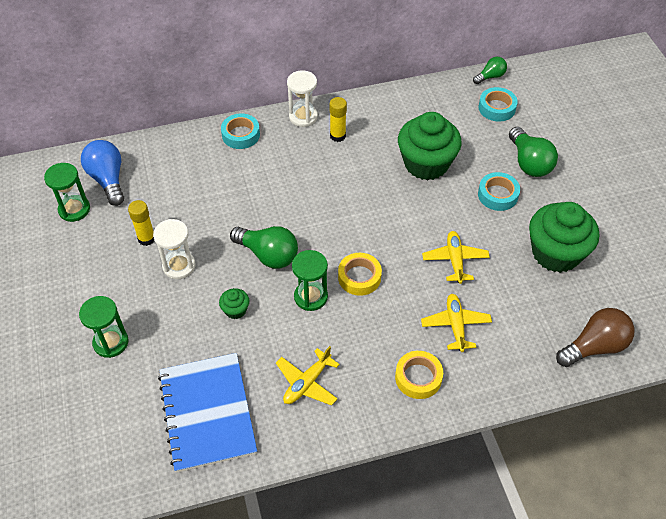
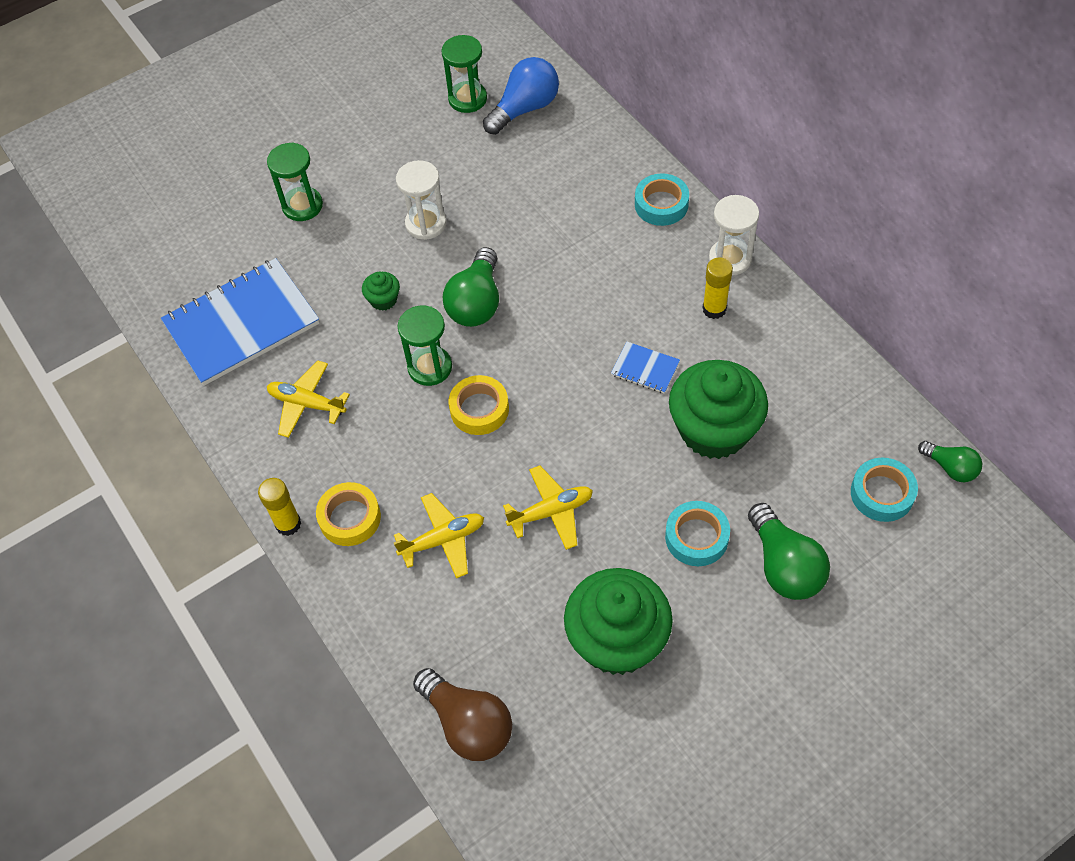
camera: 75 degrees right, 5 degrees up
yellow glue stick [128,200,154,246] -> yellow glue stick moved to [258,478,301,536]
green light bulb [509,127,558,177] -> green light bulb turned 75 degrees counterclockwise [748,503,830,600]
none -> blue notebook [611,342,680,394]

